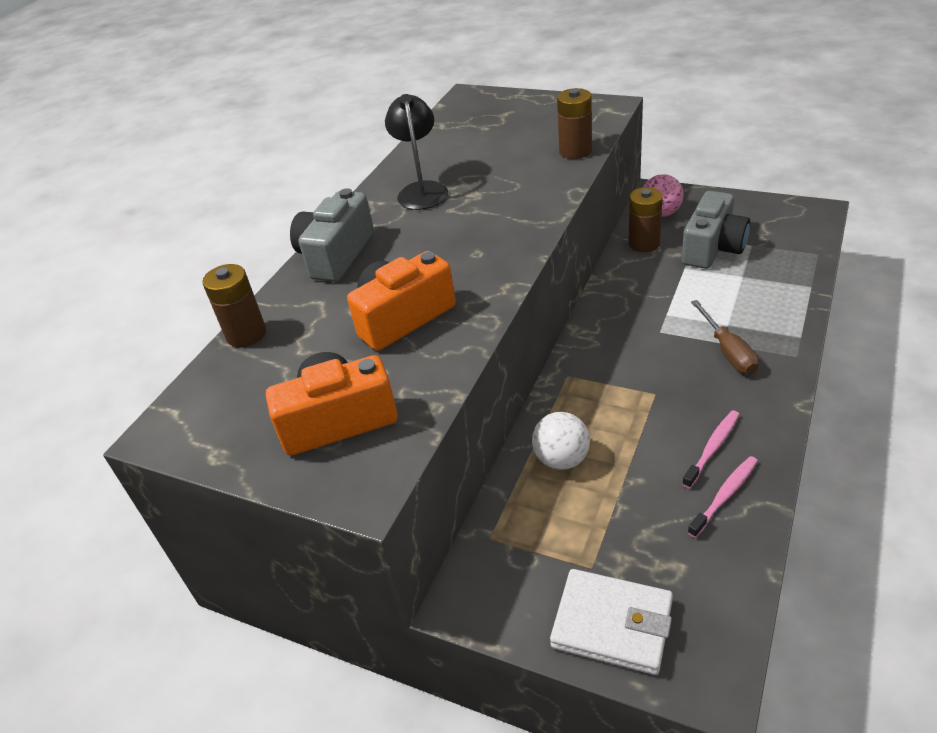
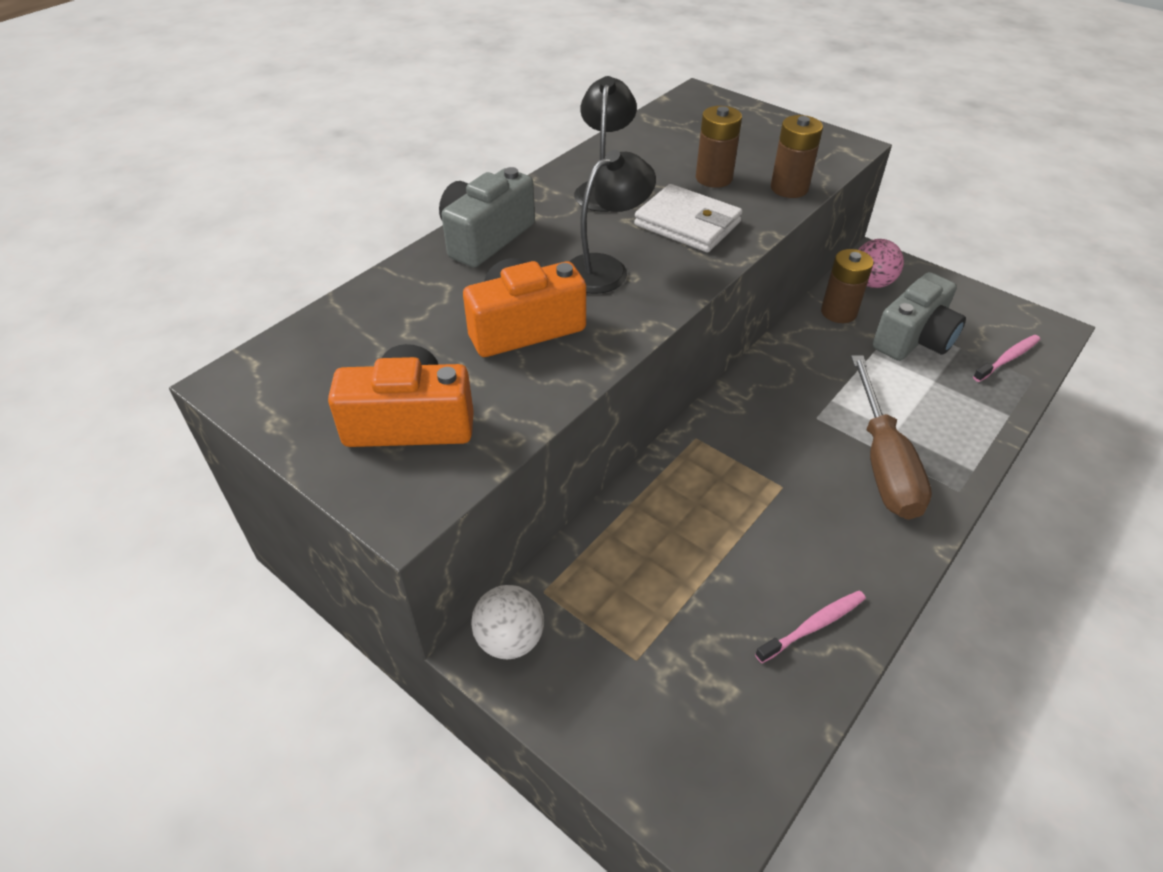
camera: 10 degrees right, 5 degrees up
brown battery [202,264,266,347] -> brown battery moved to [696,106,742,188]
white ball [532,412,590,470] -> white ball moved to [471,585,544,659]
white wallet [550,569,673,675] -> white wallet moved to [634,184,743,252]
pink toothbrush [682,410,740,489] -> pink toothbrush moved to [973,335,1040,382]
brown screwdriver [691,300,759,374] -> brown screwdriver [851,355,932,520], size x1.61
none -> black lamp [569,150,656,294]

